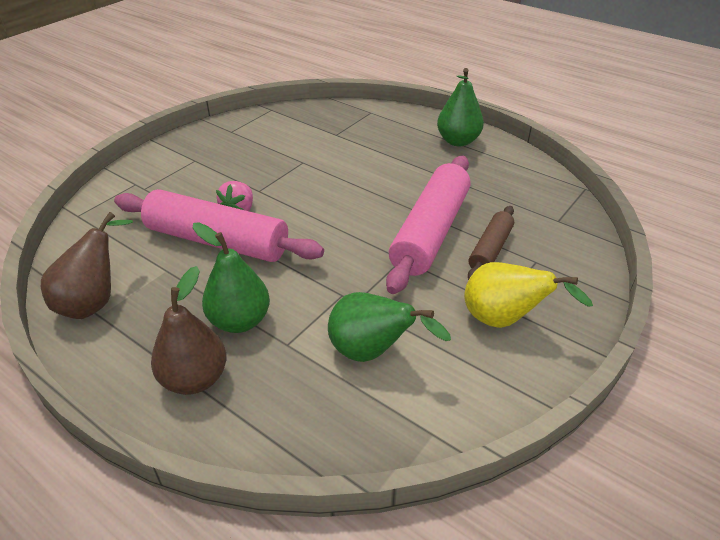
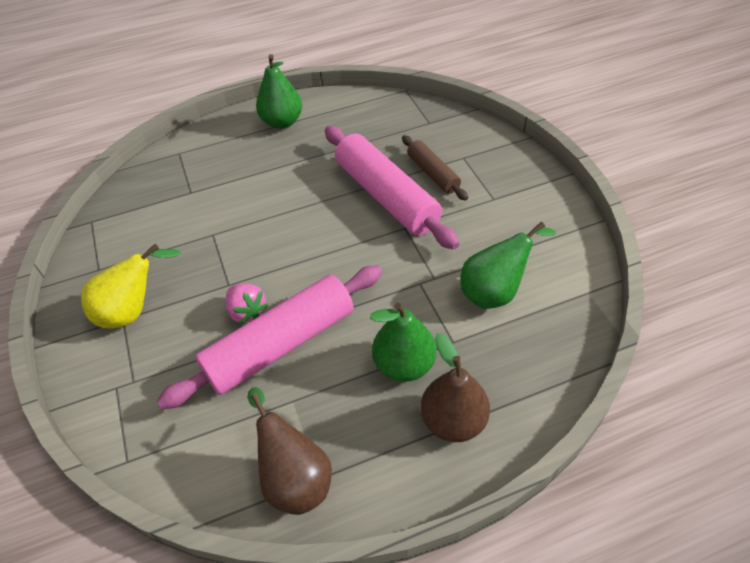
camera: 55 degrees left, 10 degrees up
yellow pear [464,262,593,328] -> yellow pear moved to [81,244,181,329]

